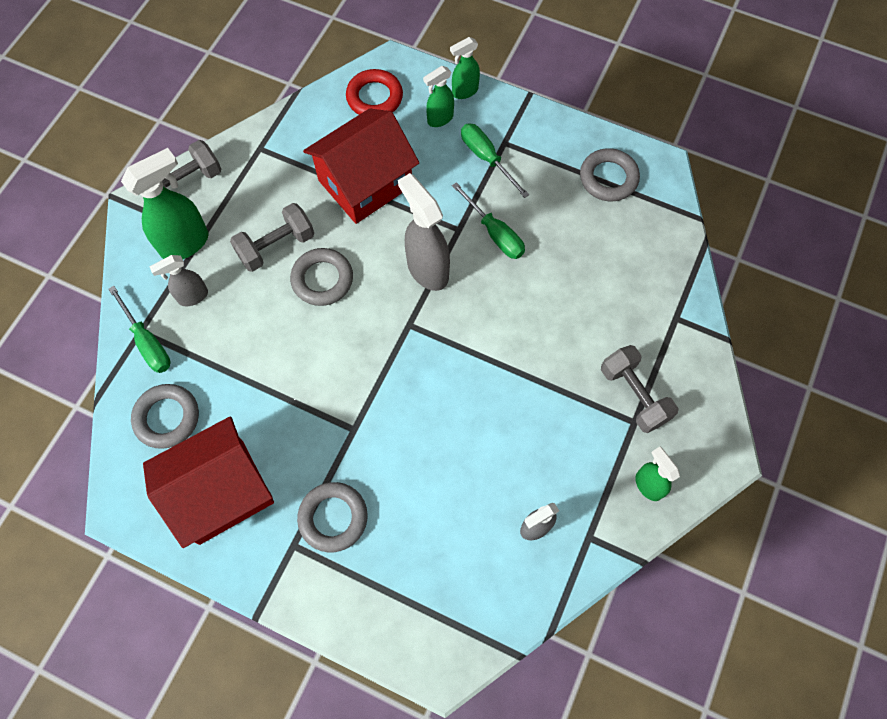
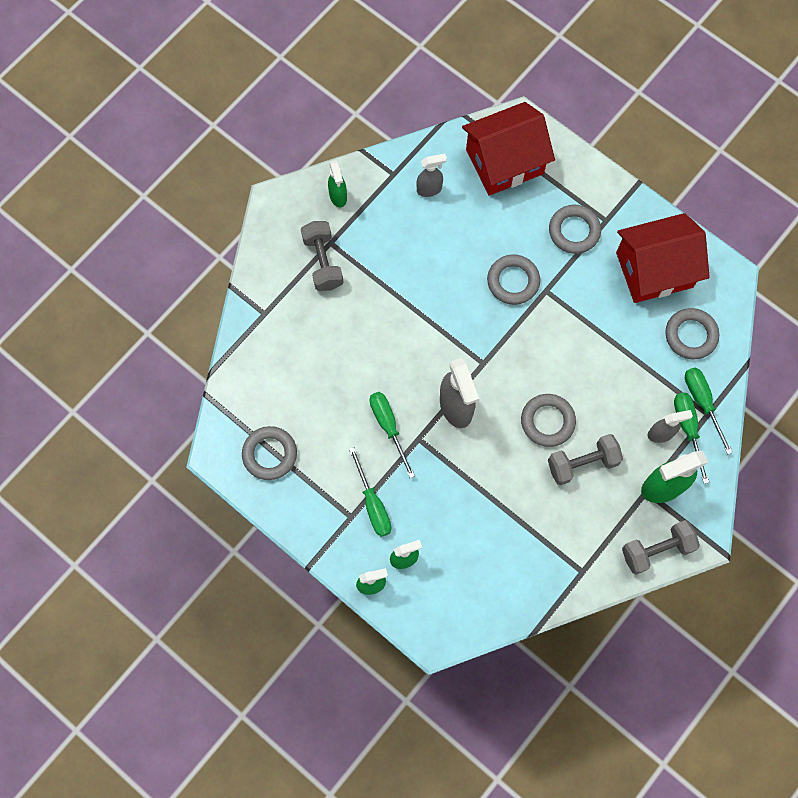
camera: 165 degrees left, 5 degrees up
red house [303,108,419,224] -> red house moved to [462,102,555,196]
red ring [346,69,403,115] -> none
none -> grey ring [487,255,540,305]
none -> green screwdriver [674,393,709,484]

